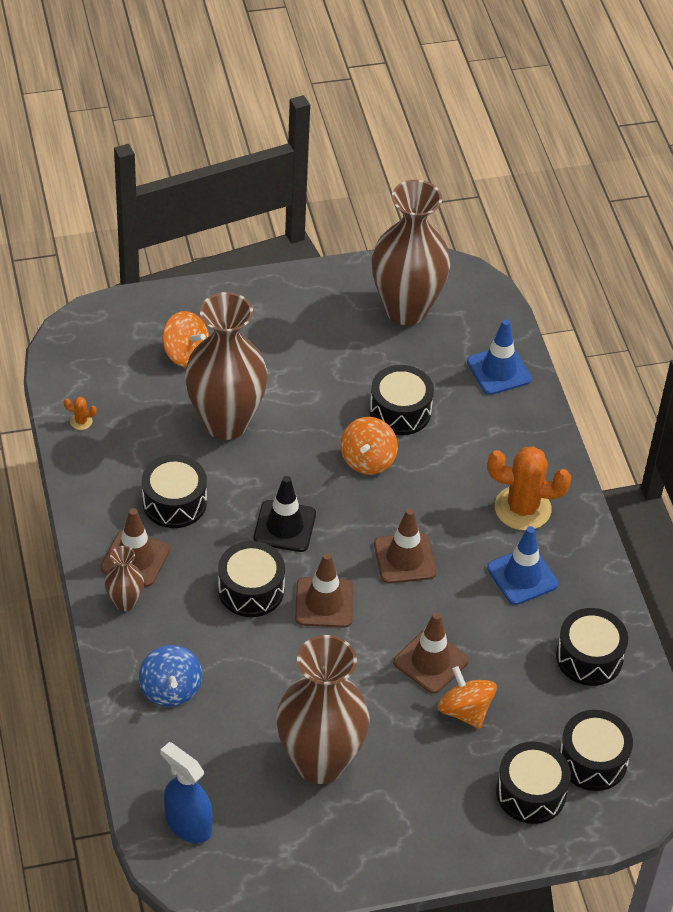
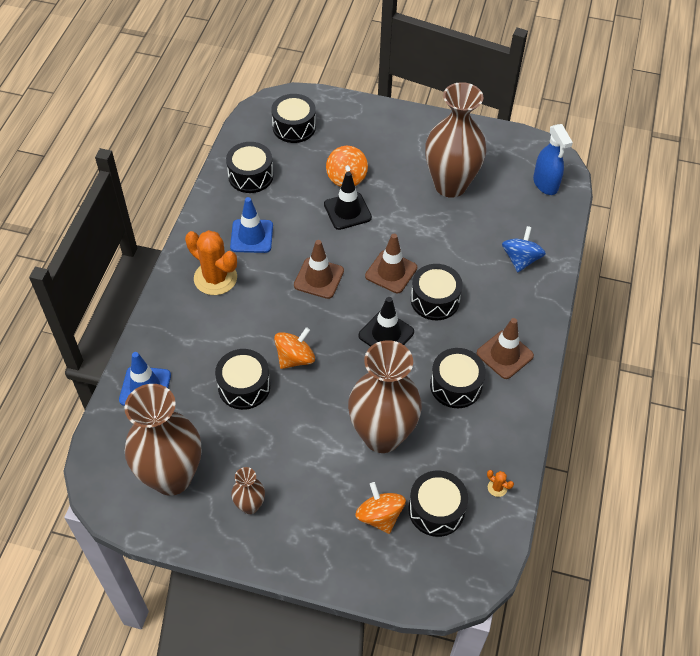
camera: 150 degrees left, 5 degrees up
brown vase [104,546,144,611] -> brown vase moved to [231,467,265,514]
brown traffic cone [393,612,469,694] -> black traffic cone [324,172,372,230]
black drum [496,741,571,824] -> black drum moved to [408,471,468,537]

